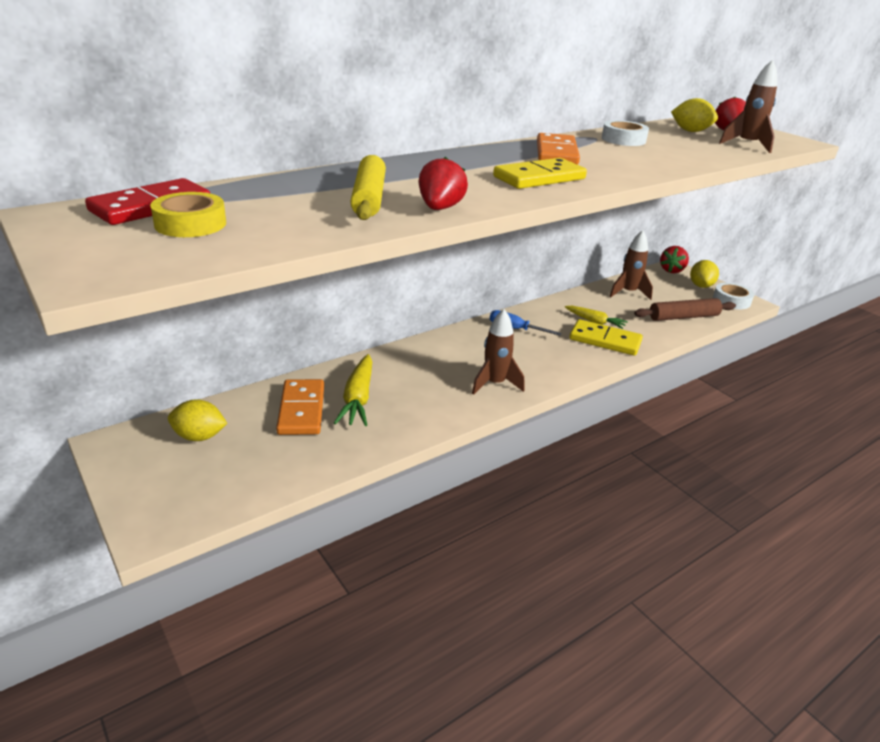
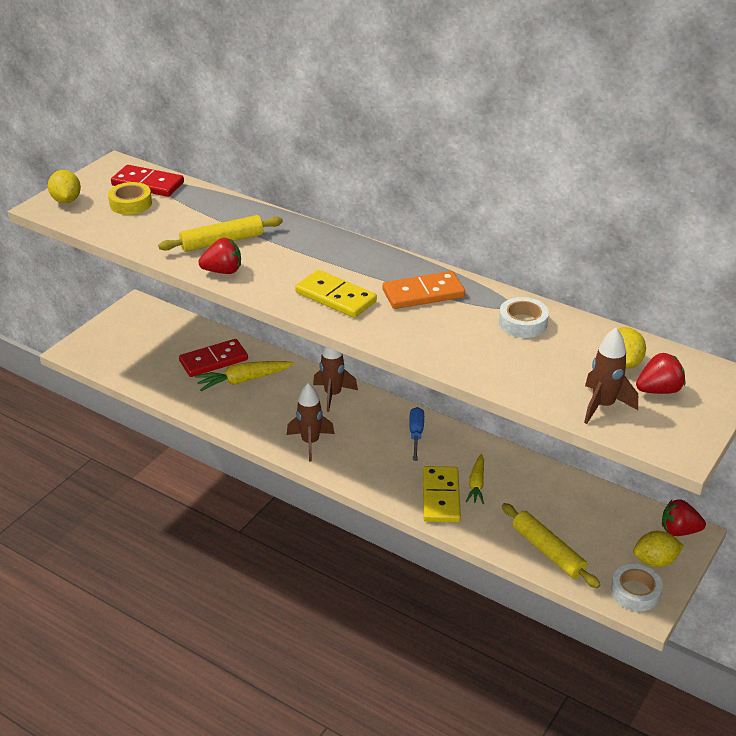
camera: 70 degrees right, 5 degrees up
yellow lemon [168,399,228,441] -> yellow lemon moved to [48,170,81,203]
orange domino [276,379,324,435] -> red domino [179,339,248,377]
brown rocket [609,230,653,300] -> brown rocket moved to [313,346,358,412]
brown rolling pin [634,298,736,321] -> yellow rolling pin [502,503,600,588]

